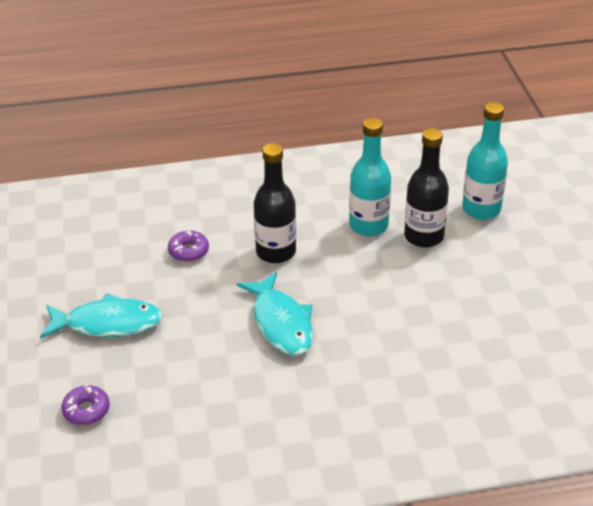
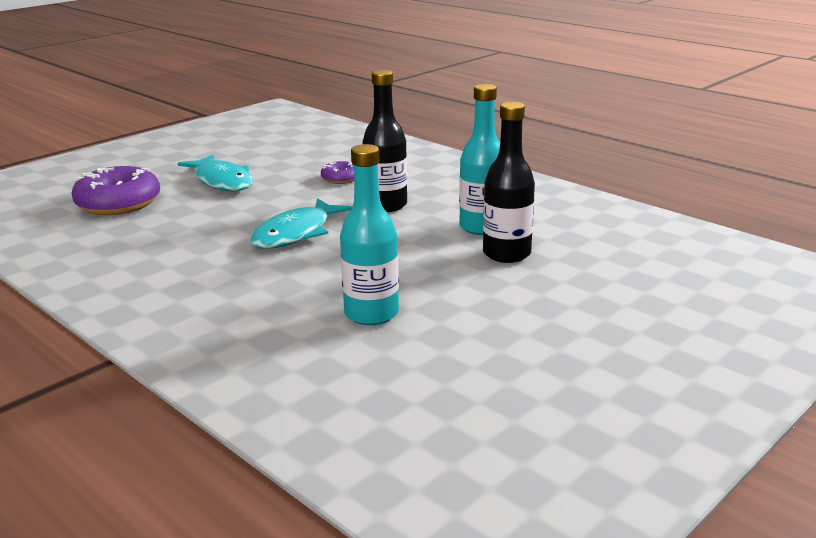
camera: 55 degrees right, 15 degrees down
purple donut [61,384,110,425] -> purple donut [72,166,160,215], size x1.98
turquoise bottle [462,102,508,220] -> turquoise bottle moved to [340,144,399,325]

